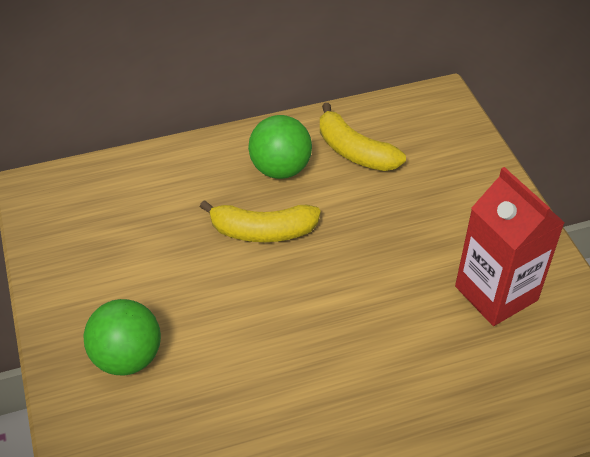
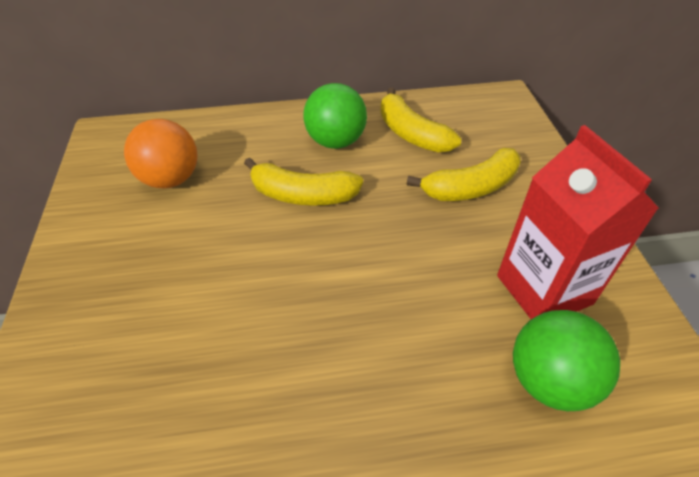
camera: 10 degrees right, 0 degrees up
green ball [83,299,161,375] -> green ball moved to [513,310,620,411]
none -> orange ball [124,119,197,188]
none -> yellow banana [407,148,520,201]

